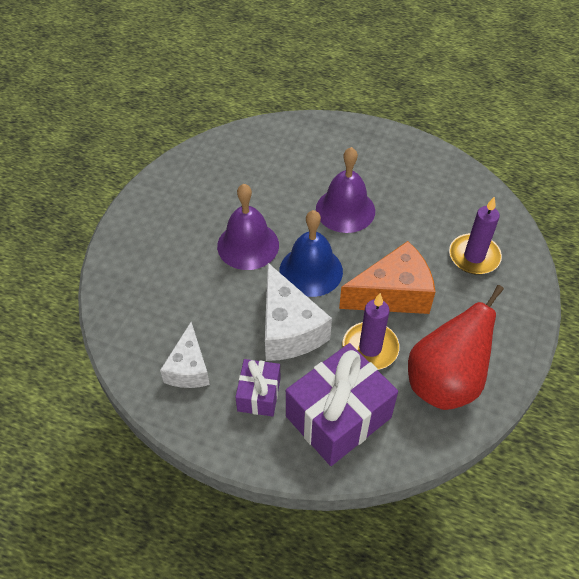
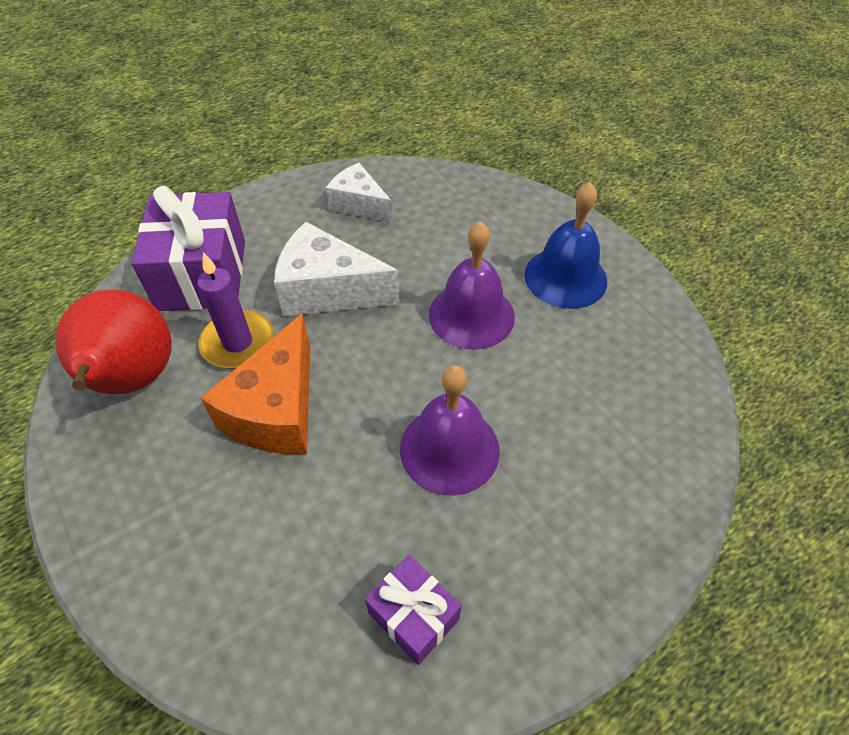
camera: 125 degrees right, 0 degrees up
purple gift [235,359,280,417] -> purple gift moved to [365,555,462,665]
blue bell [279,210,343,297] -> blue bell moved to [524,182,607,309]
purple candle [449,196,502,274] -> none

